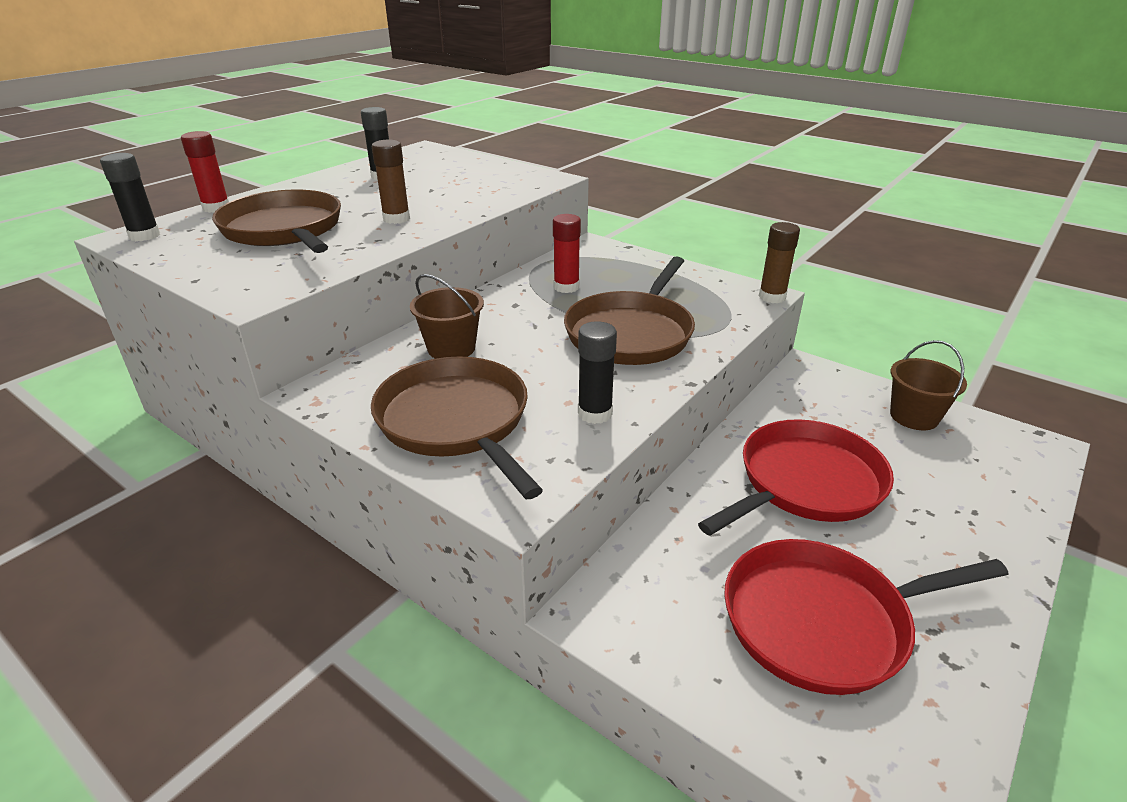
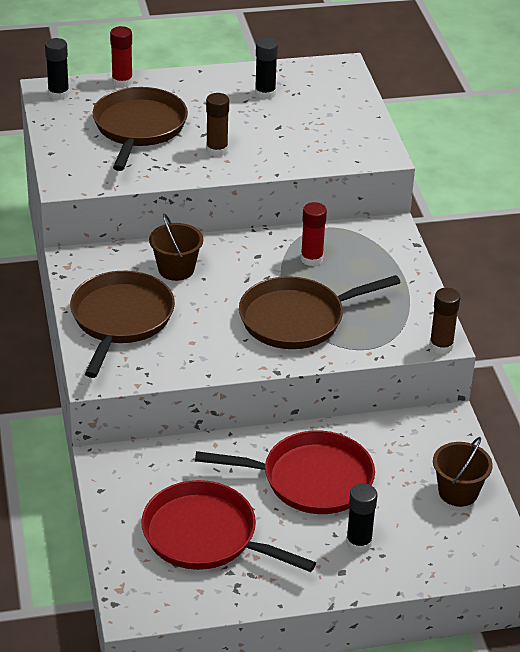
camera: 40 degrees right, 5 degrees up
black glue stick [578,321,617,424] -> black glue stick moved to [346,483,377,553]

